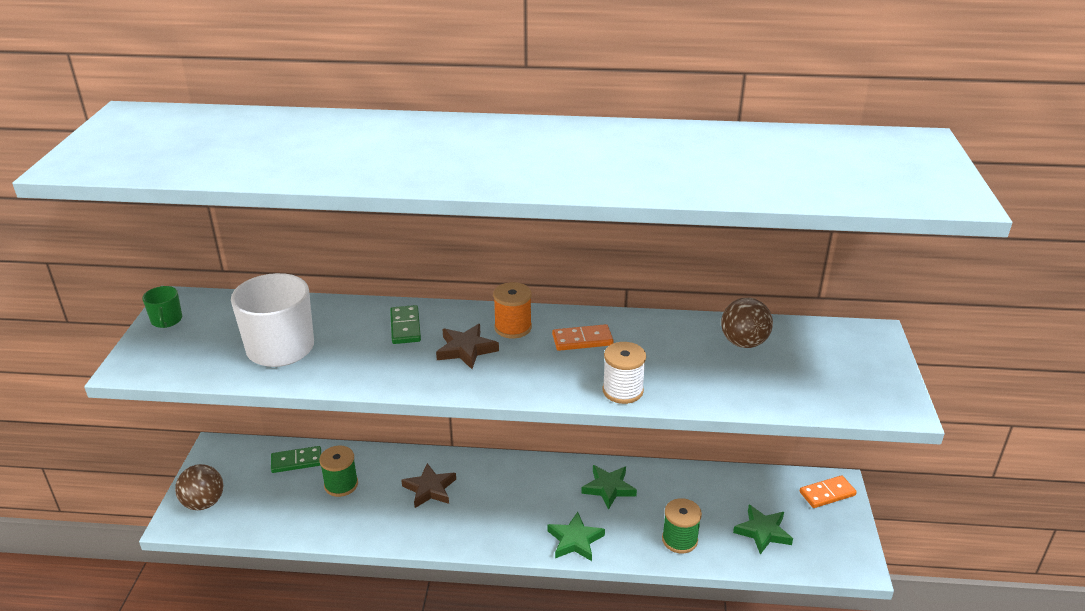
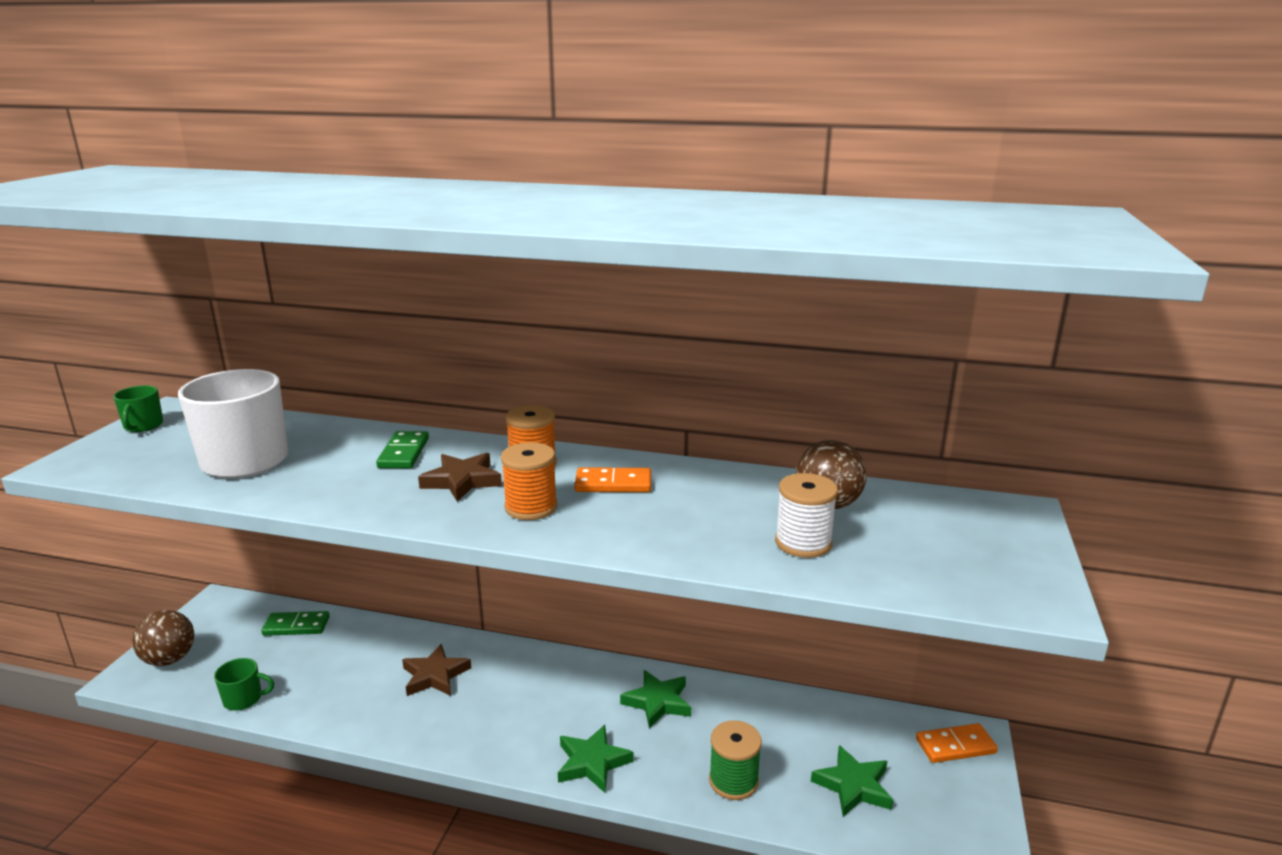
camera: 10 degrees right, 10 degrees down
green spool [319,446,358,497] -> none
white spool [602,342,646,404] -> white spool moved to [775,473,838,558]
none -> green mug [214,658,274,711]
none -> orange spool [501,442,558,520]

